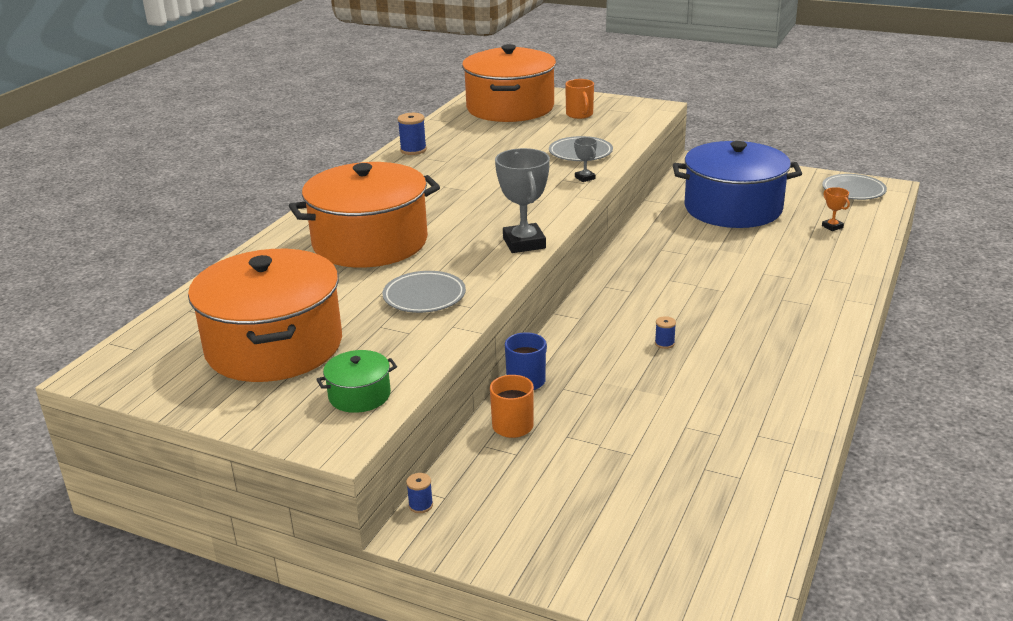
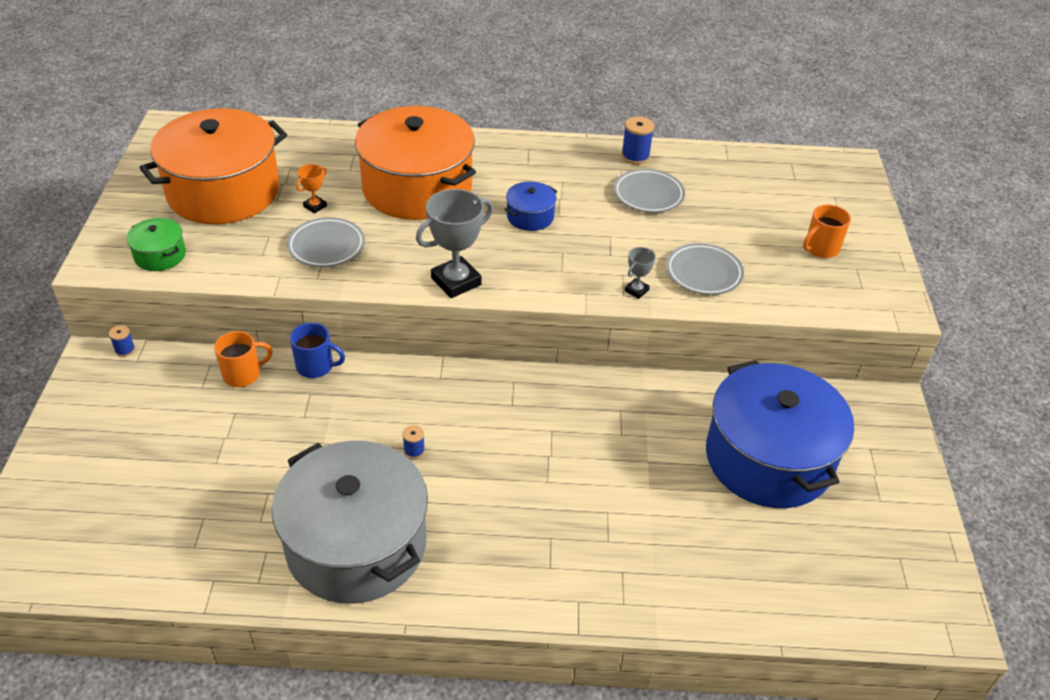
camera: 65 degrees right, 15 degrees up
orange pot [462,44,556,122] -> none
grey plate [822,174,887,200] -> grey plate moved to [614,169,685,213]
orange trophy [822,187,850,231] -> orange trophy moved to [296,164,327,213]
none -> grey pot [272,441,428,604]
none -> blue pot [504,181,557,231]

